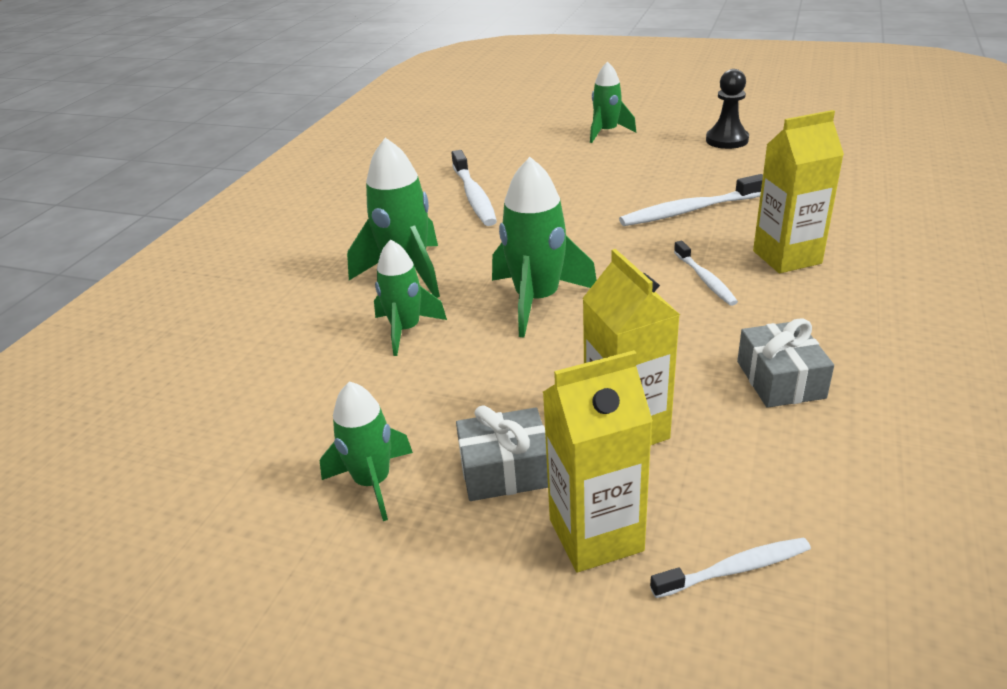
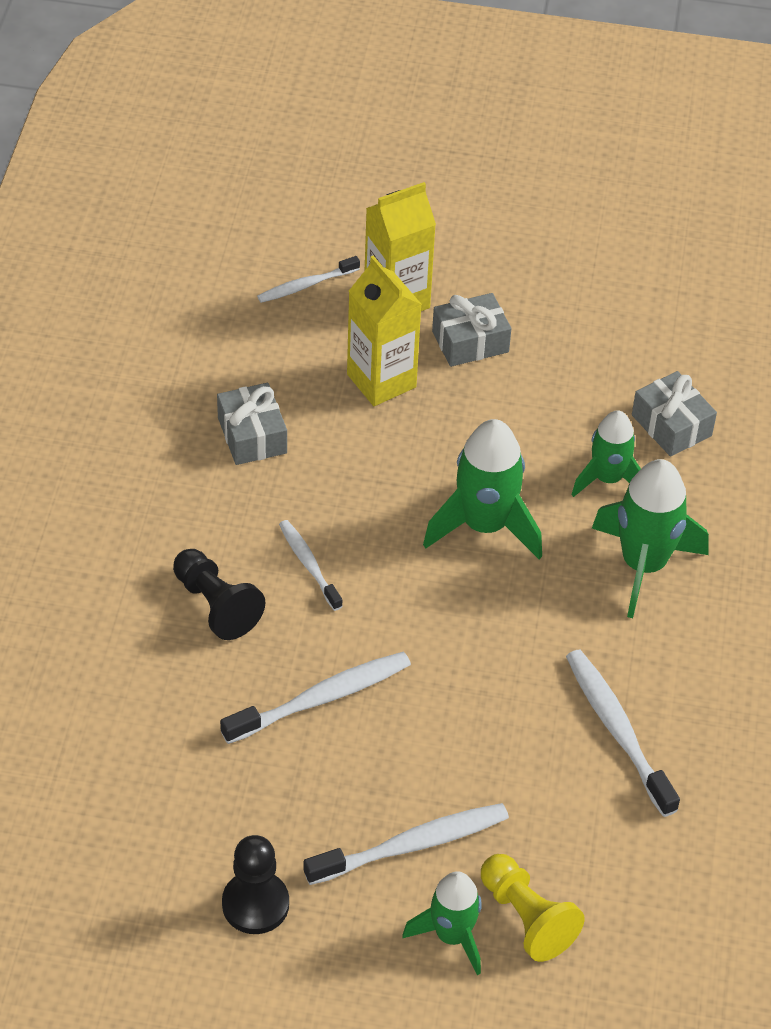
camera: 165 degrees right, 15 degrees up
green rocket [320,381,413,521] -> none
yellow carton [753,110,844,273] -> black pawn [173,549,265,640]
none -> white toothbrush [304,803,509,885]
none -> yellow pawn [481,854,584,962]
none -> grey gift [632,371,717,457]

